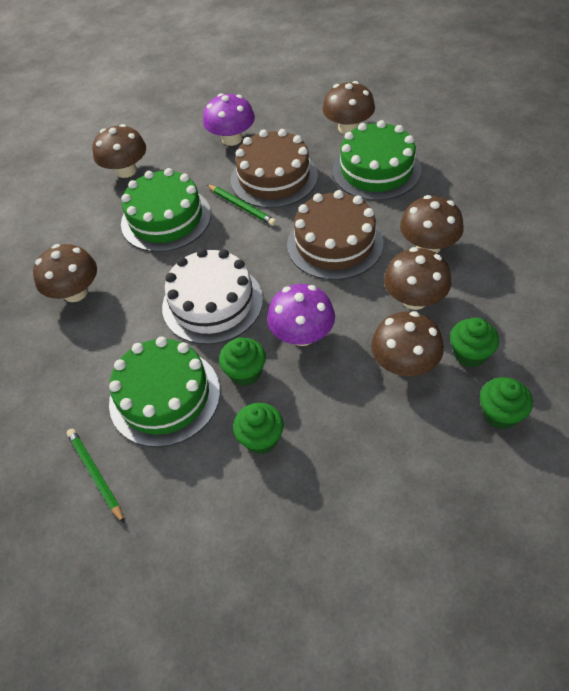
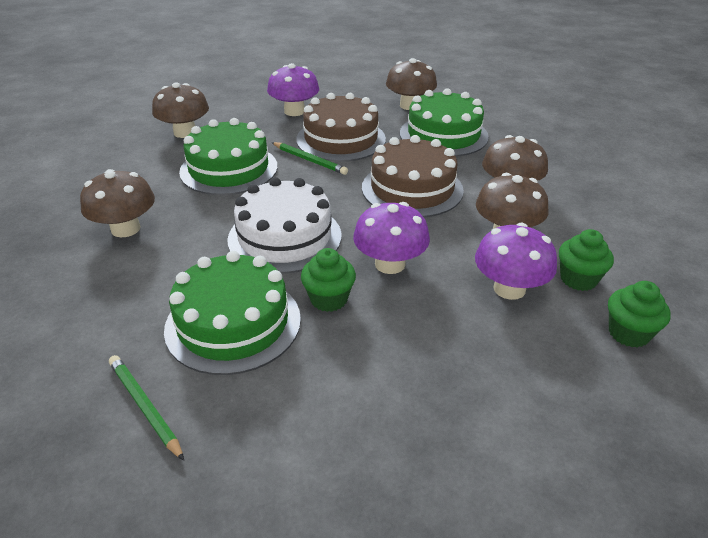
camera: 10 degrees left, 15 degrees down
green cupcake [233,403,284,455] -> none
brown mushroom [371,311,444,376] -> purple mushroom [475,223,557,300]

